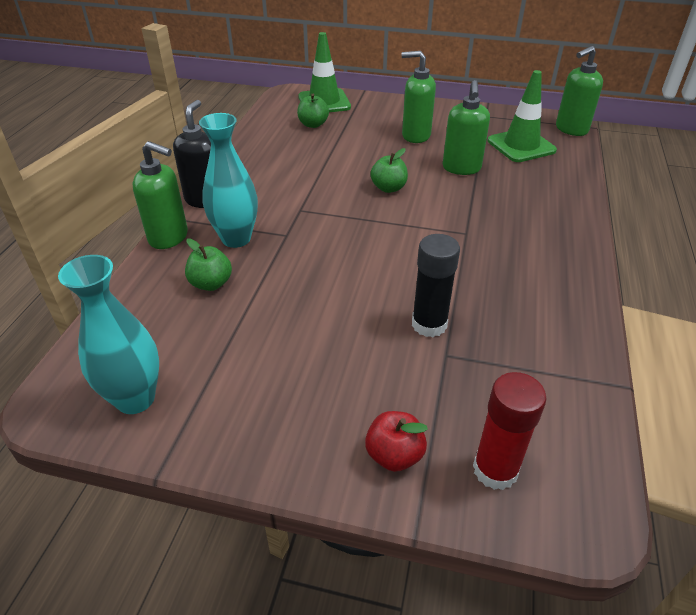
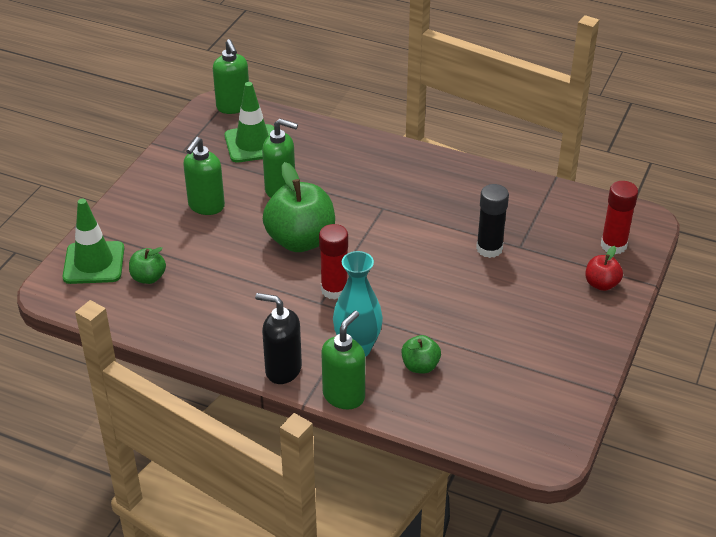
camera: 80 degrees left, 0 degrees up
turquoise vase [58,255,159,414] -> none
green apple [370,148,408,193] -> green apple [263,162,335,252], size x2.02
none -> red glue stick [319,224,348,300]

